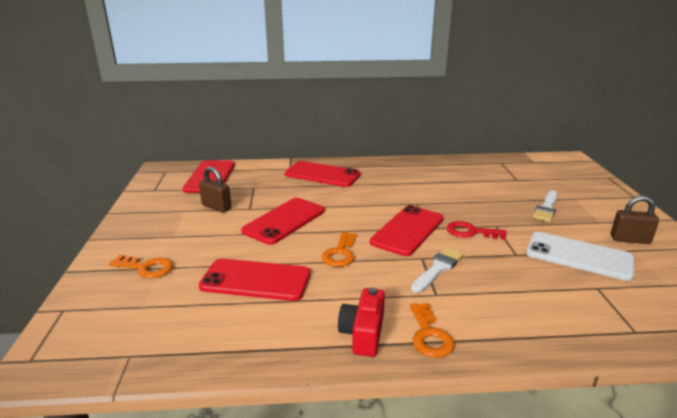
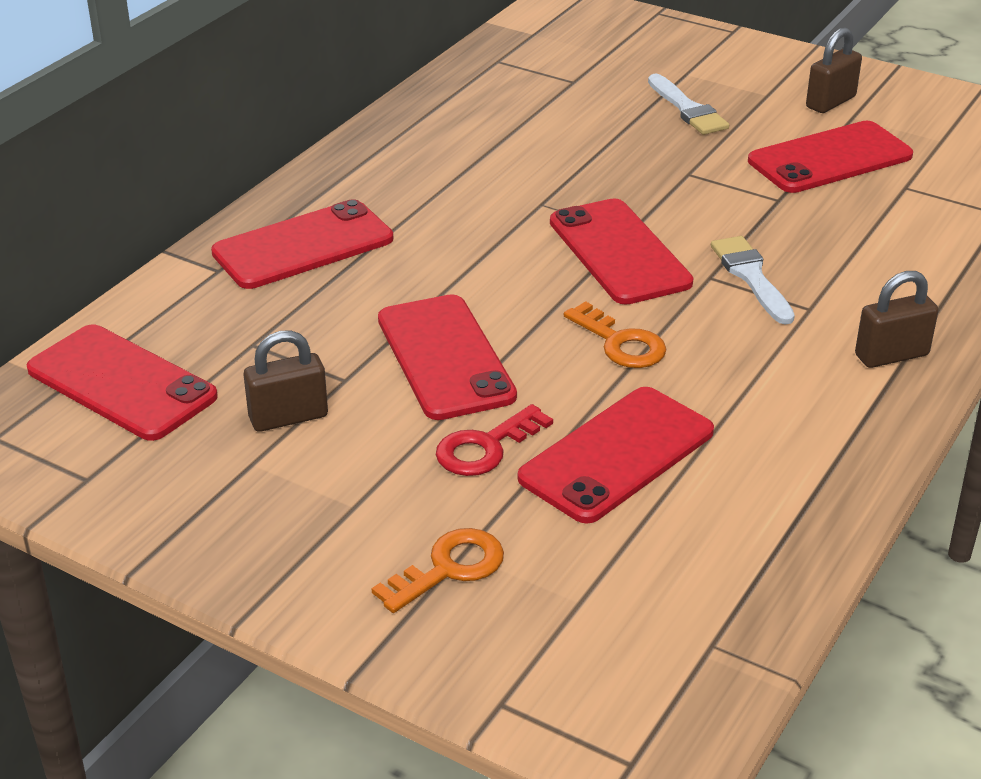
camera: 55 degrees left, 10 degrees up
red camera [338,288,385,357] -> none
orange key [410,303,455,358] -> brown padlock [855,271,939,368]
red key [447,221,507,240] -> red key moved to [436,404,553,476]
white phone [526,232,634,281] -> red phone [748,121,913,193]

